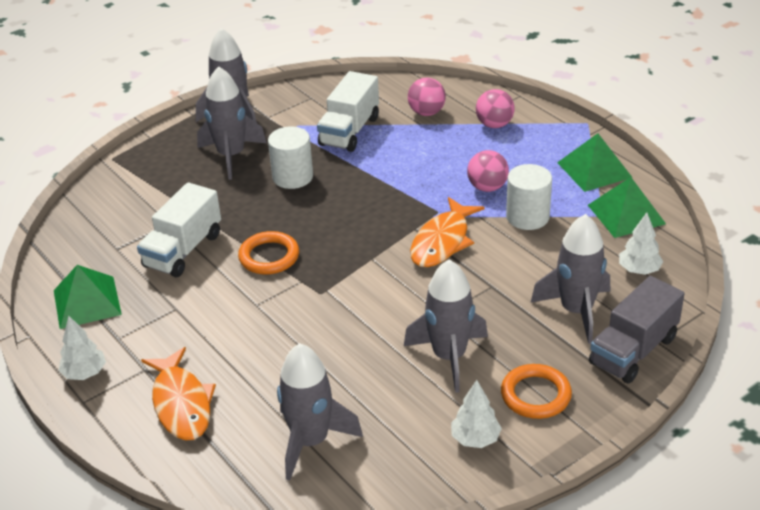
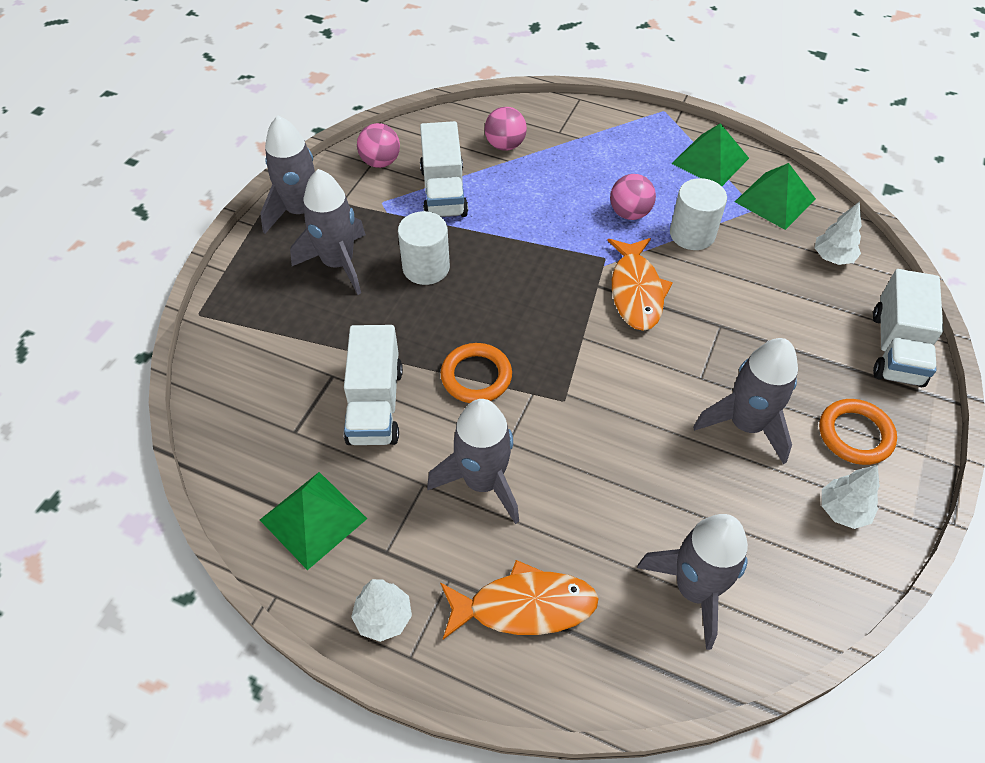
camera: 30 degrees left, 15 degrees up
orange fish [141,347,216,440] -> orange fish turned 45 degrees counterclockwise [440,560,599,640]
pink ball [476,89,515,128] -> pink ball moved to [357,123,400,168]
grey rocket [531,214,610,344] -> grey rocket moved to [427,399,519,524]
grey truck [589,276,684,384] -> white truck [873,269,943,387]

